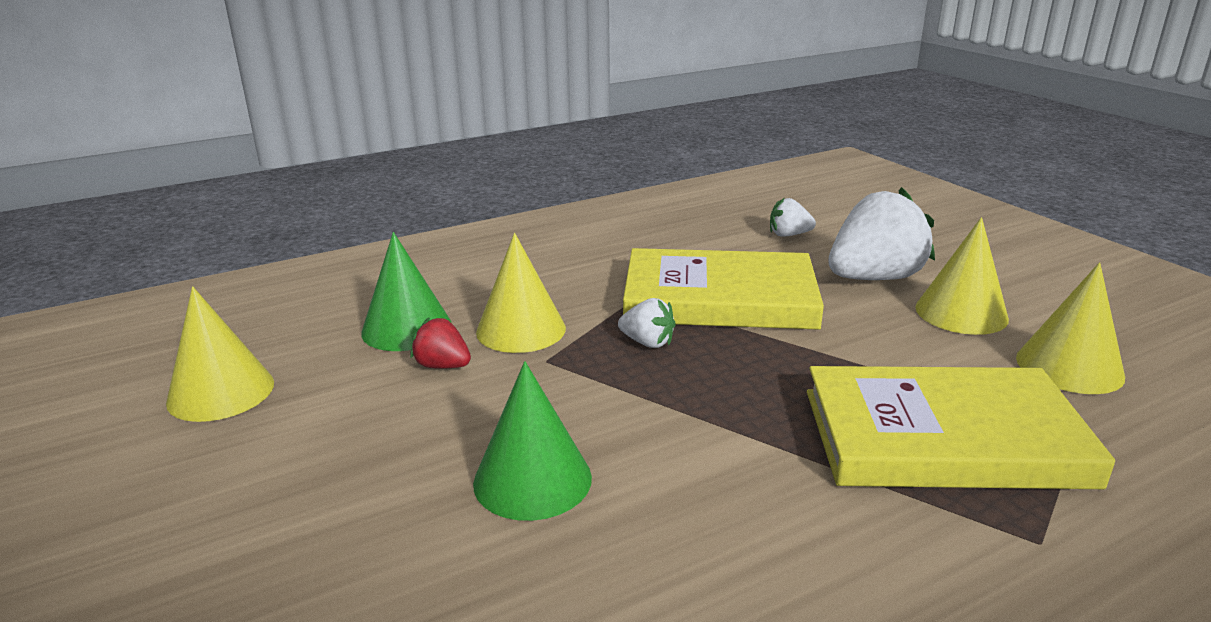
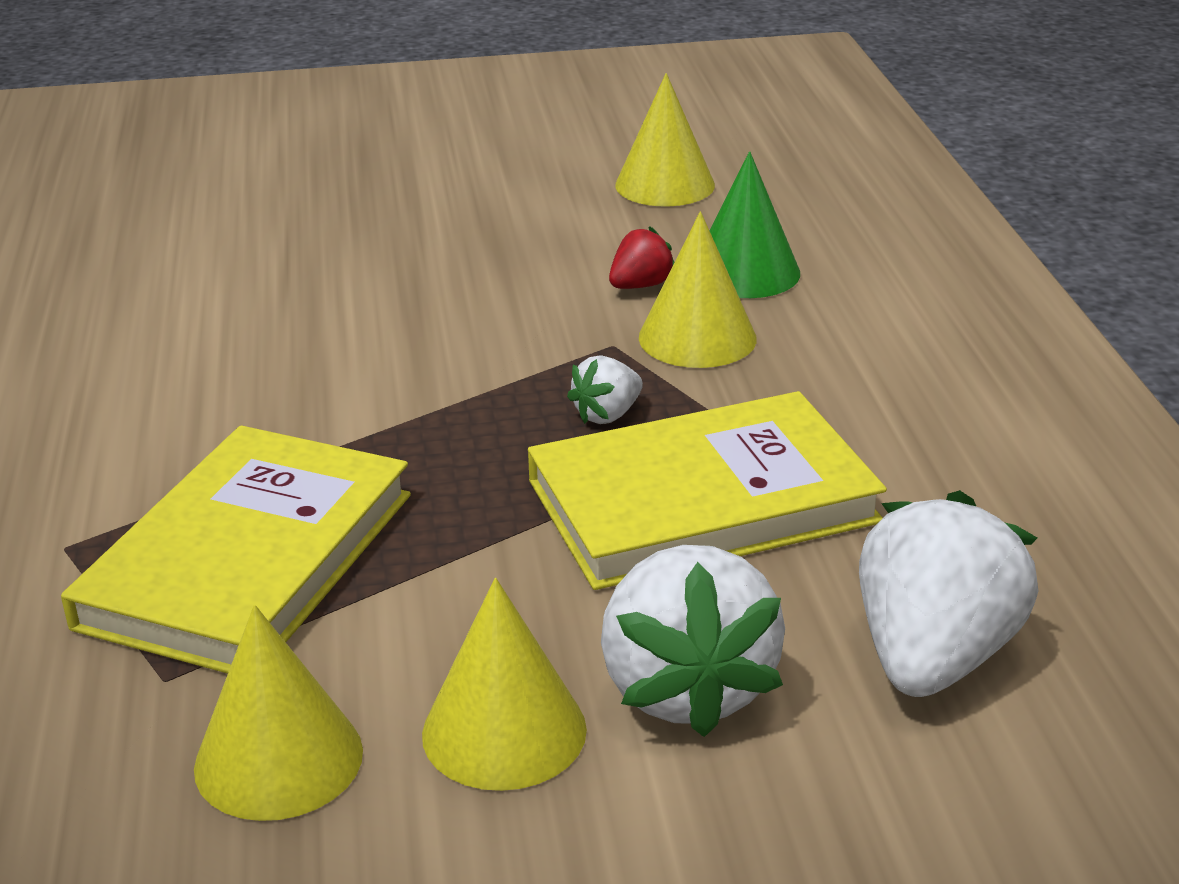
camera: 110 degrees right, 5 degrees up
green cone [473,361,592,521] -> none
yellow book [623,248,824,330] -> yellow book turned 45 degrees clockwise [528,391,887,590]
white strawberry [770,198,816,237] -> white strawberry [859,490,1038,697], size x2.08

